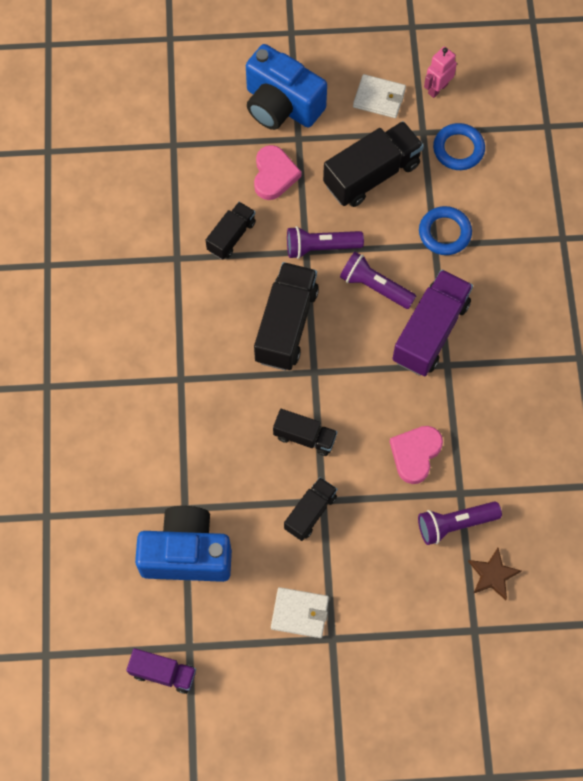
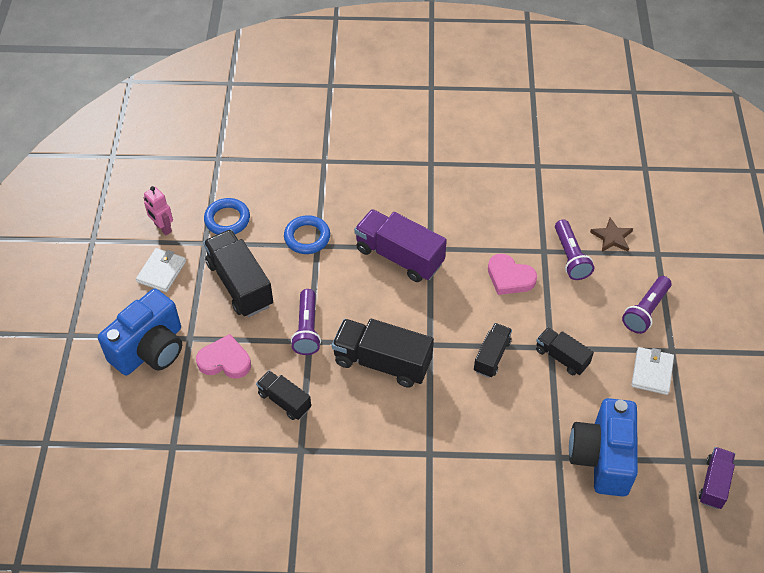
camera: 85 degrees left, 15 degrees down
purple flashlight [340,252,416,309] -> purple flashlight moved to [622,276,671,334]

